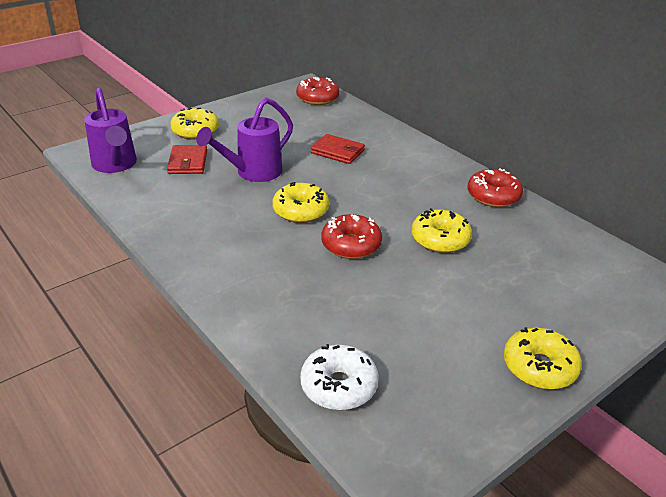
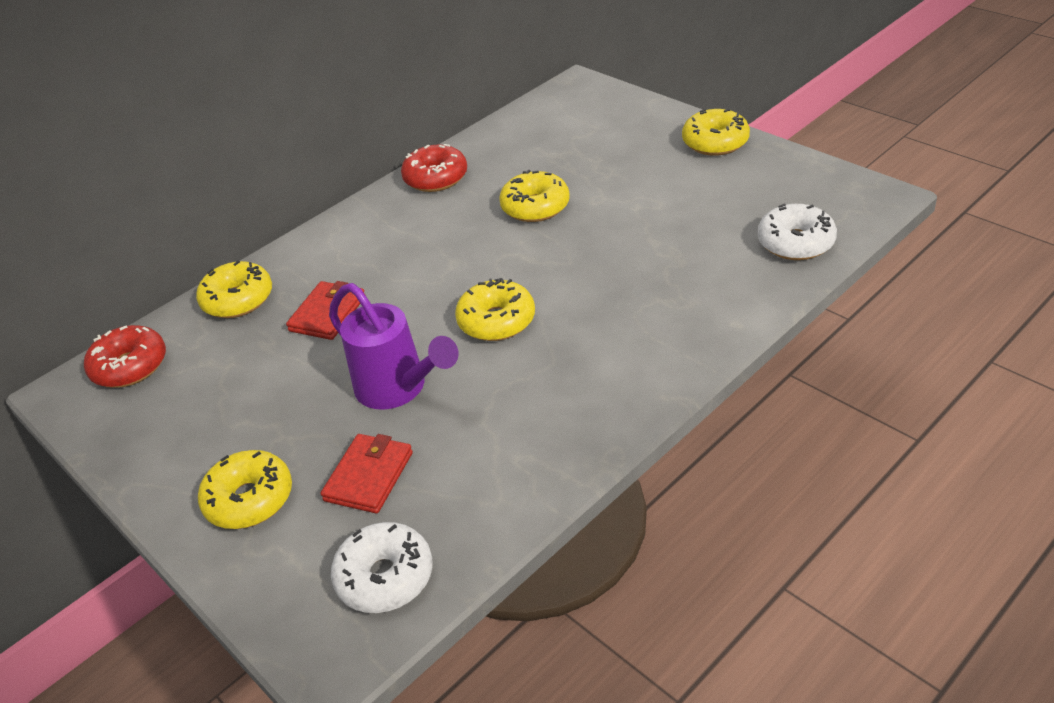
camera: 90 degrees left, 5 degrees up
purple watering can [84,88,137,173] -> white donut [331,522,433,613]
red wallet [167,145,207,174] -> red wallet turned 60 degrees counterclockwise [321,434,413,513]
red donut [321,214,382,259] -> none
none -> yellow donut [196,260,272,318]

